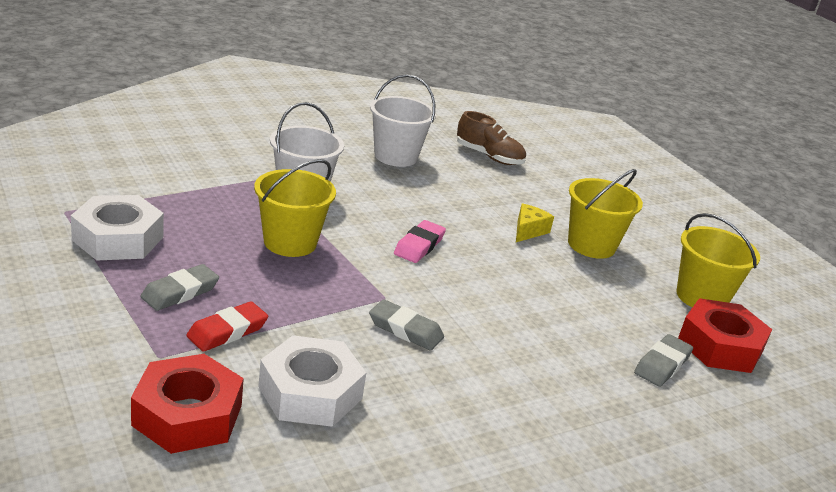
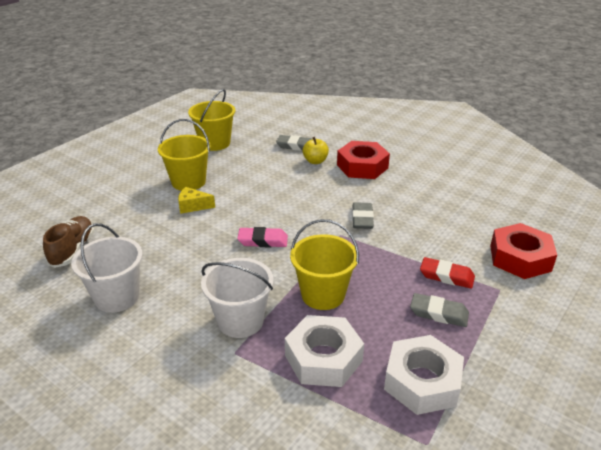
camera: 110 degrees left, 5 degrees up
white nut [258,335,366,427] -> white nut moved to [285,315,364,387]
red nut [678,298,772,373] -> red nut moved to [337,141,390,179]
none -> yellow apple [303,137,329,164]

